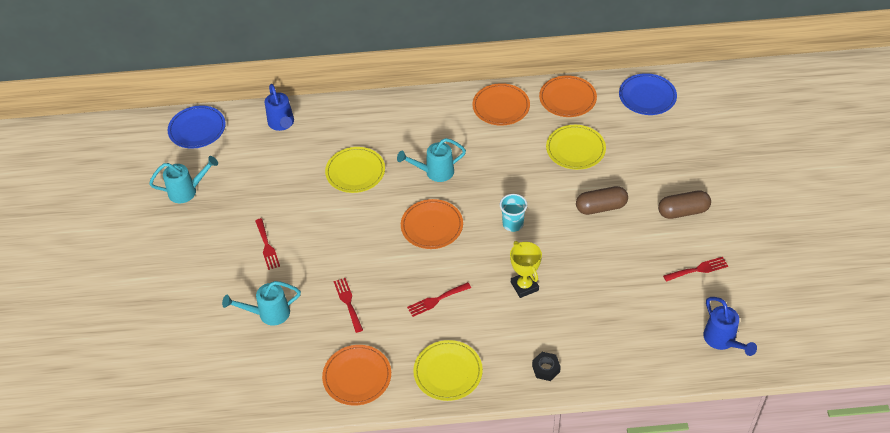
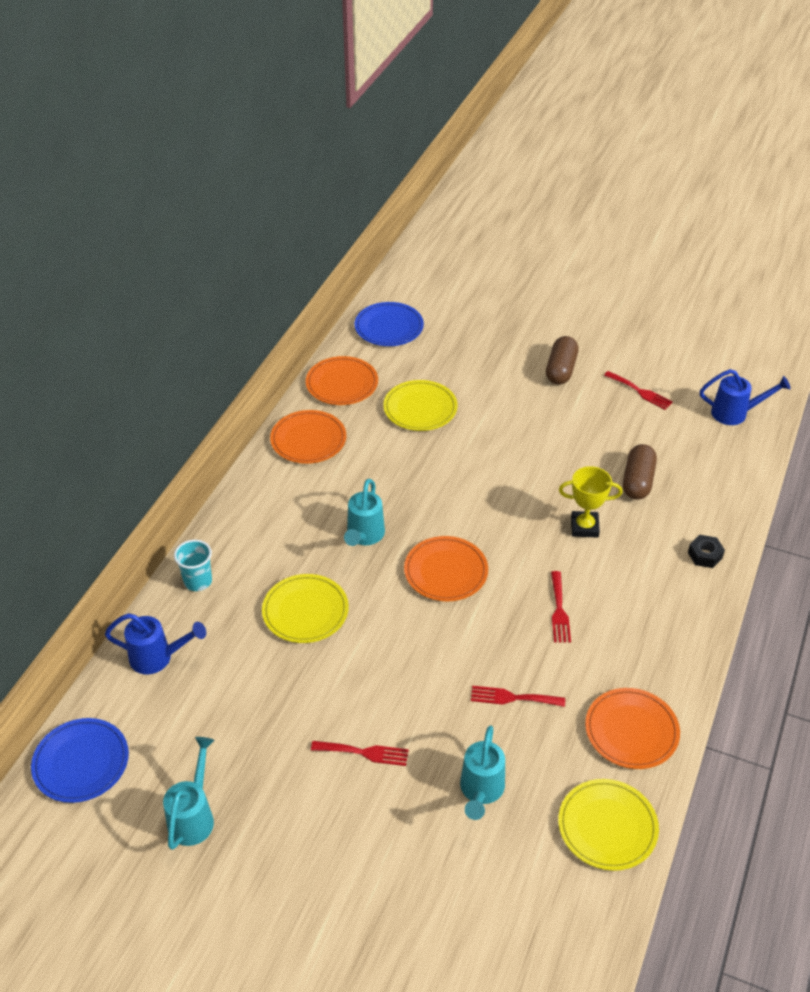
camera: 65 degrees left, 5 degrees down
yellow plate [413,340,483,401] -> yellow plate moved to [558,779,659,871]
turquoise cup [500,194,527,232] -> turquoise cup moved to [174,540,212,591]
brown capsule [576,186,628,215] -> brown capsule moved to [623,444,657,500]
red fork [663,257,728,282] -> red fork turned 120 degrees clockwise [604,371,673,410]

